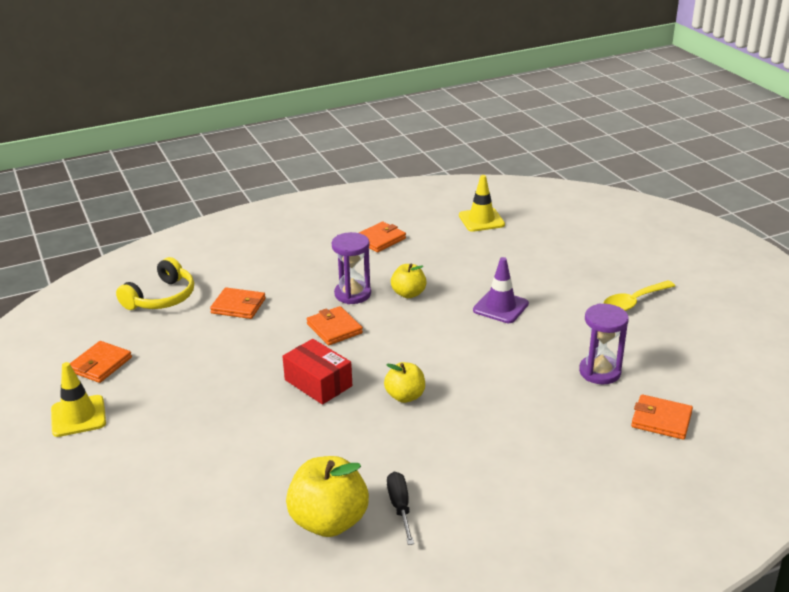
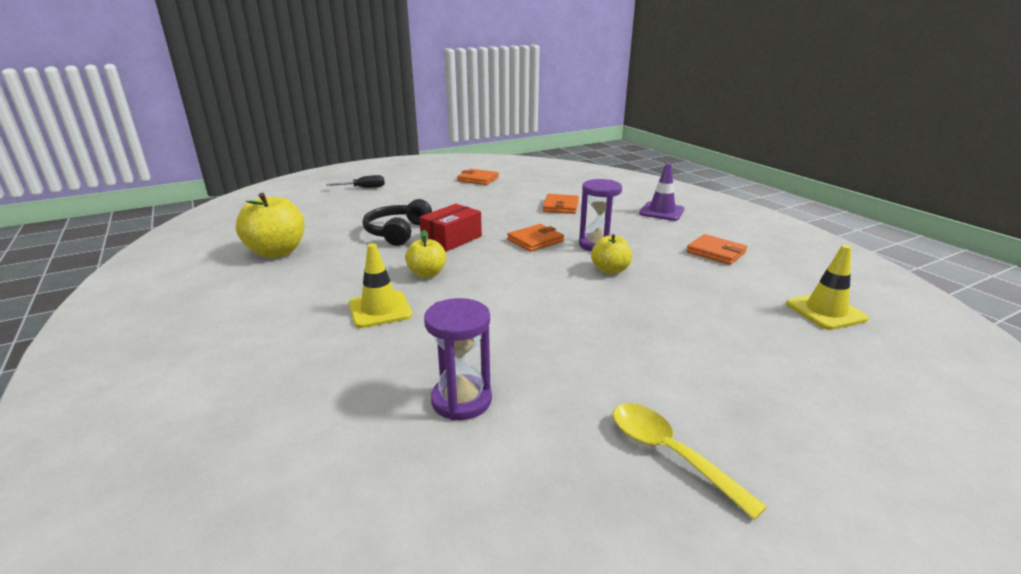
camera: 85 degrees right, 5 degrees down
yellow traffic cone [51,362,106,437] -> yellow traffic cone moved to [349,243,412,328]
yellow headphones [116,257,194,310] -> none
black screwdriver [387,472,414,545] -> black screwdriver moved to [326,175,385,188]
purple traffic cone [473,257,529,323] -> purple traffic cone moved to [639,163,685,221]
orange wallet [631,394,693,440] -> none
none -> black headphones [363,199,432,246]

